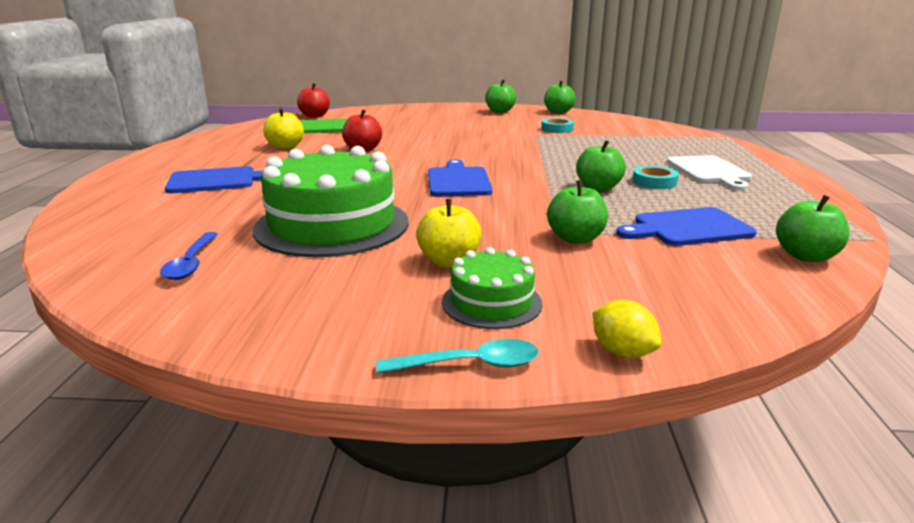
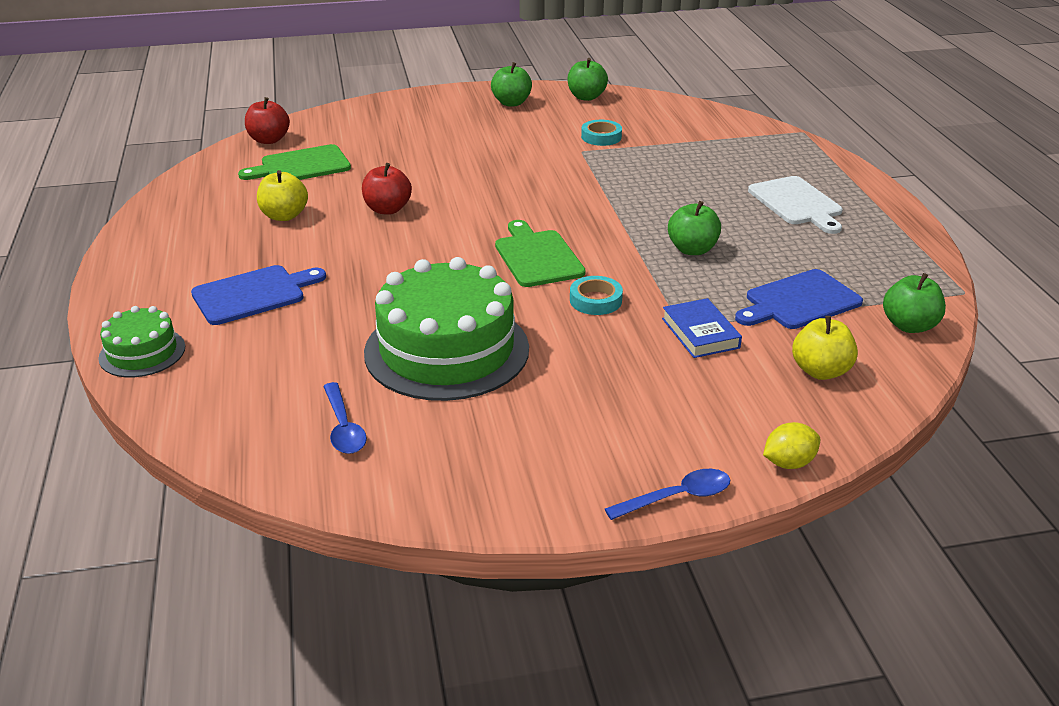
camera: 15 degrees left, 10 degrees up
turquoise spoon [376,339,539,374] -> blue spoon [605,469,730,520]
yellow apple [416,199,482,268] -> yellow apple moved to [792,316,858,380]
blue cutting board [428,160,493,196] -> green cutting board [495,220,586,287]
green cake [442,247,543,329] -> green cake moved to [98,306,185,377]
green apple [547,180,608,244] -> blue book [662,298,742,358]
yellow lemon [593,300,662,358] -> yellow lemon turned 60 degrees counterclockwise [763,422,820,469]
turquoise tape [632,166,679,189] -> turquoise tape moved to [570,276,623,315]

